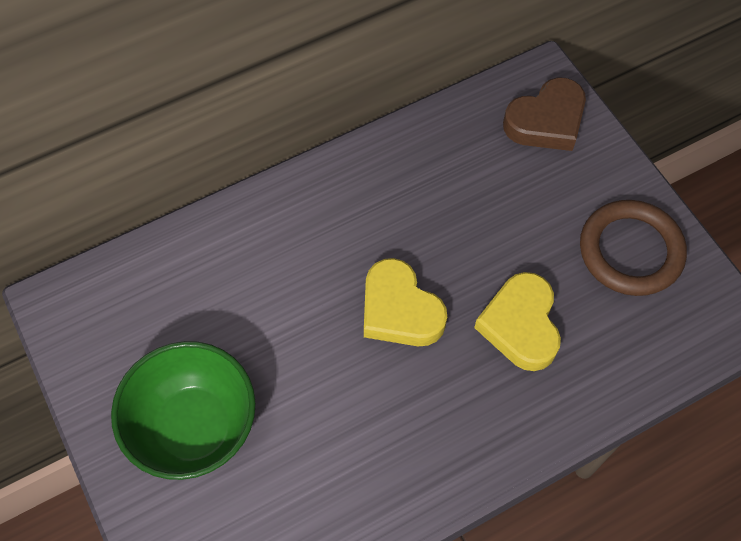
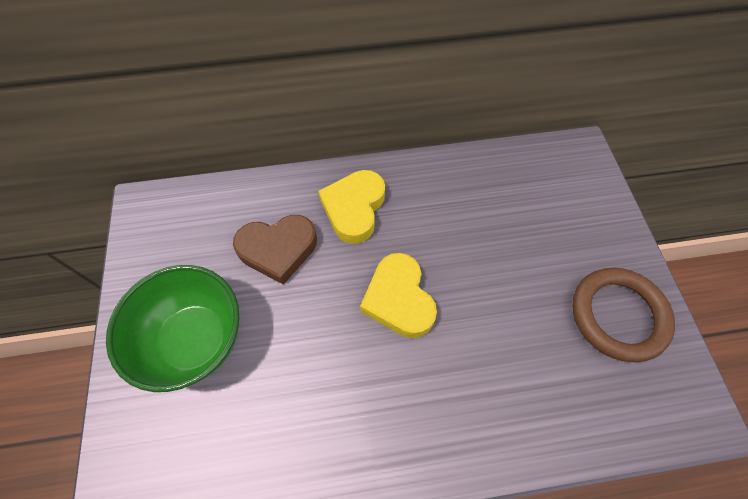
camera: 20 degrees right, 0 degrees up
yellow heart [474,272,561,371] -> yellow heart moved to [318,170,385,244]
brown heart [503,77,586,151] -> brown heart moved to [233,215,317,285]

